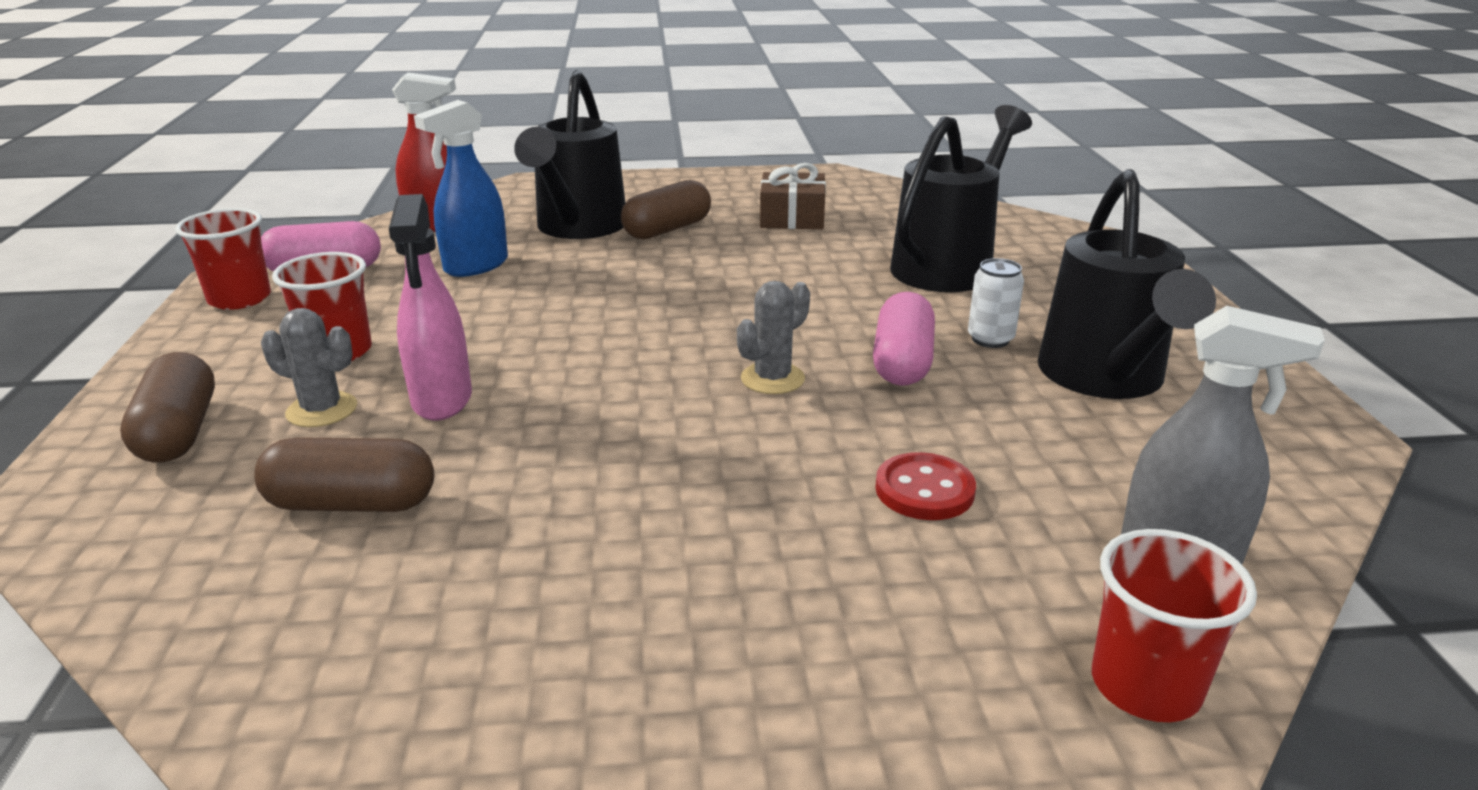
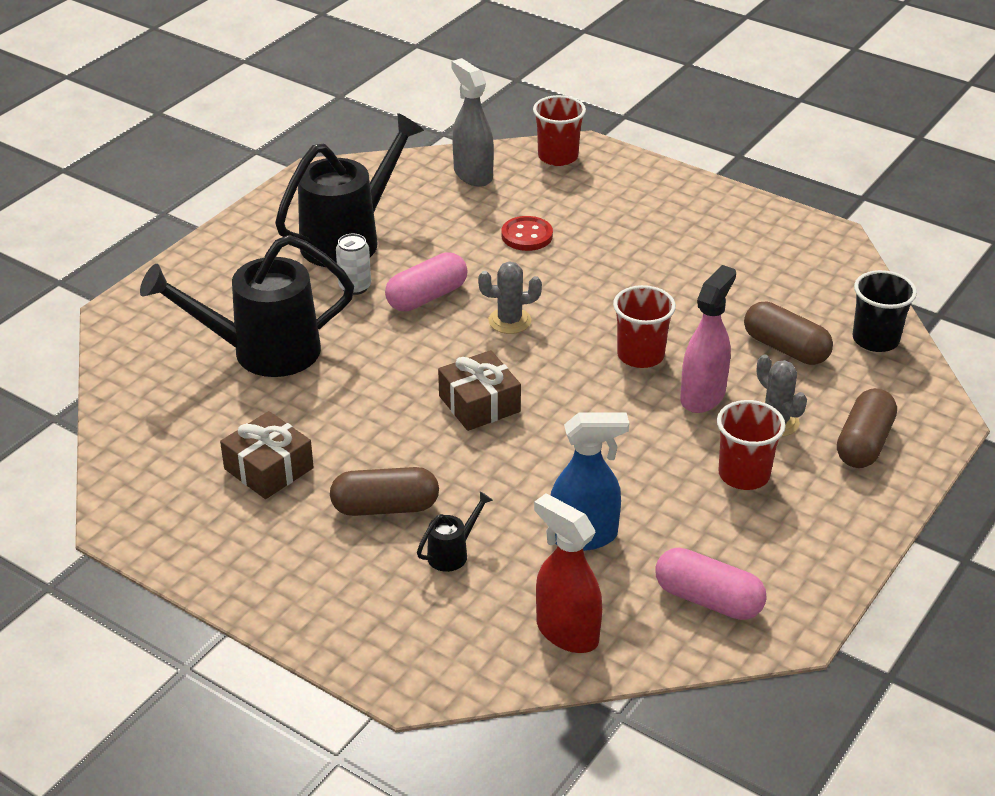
camera: 140 degrees left, 10 degrees up
red cup [175,208,271,310] -> red cup moved to [613,285,676,368]
black watering can [514,70,625,239] -> black watering can [417,491,493,572], size x0.41
none -> brown gift [438,350,521,431]
none -> black cup [853,270,917,352]

